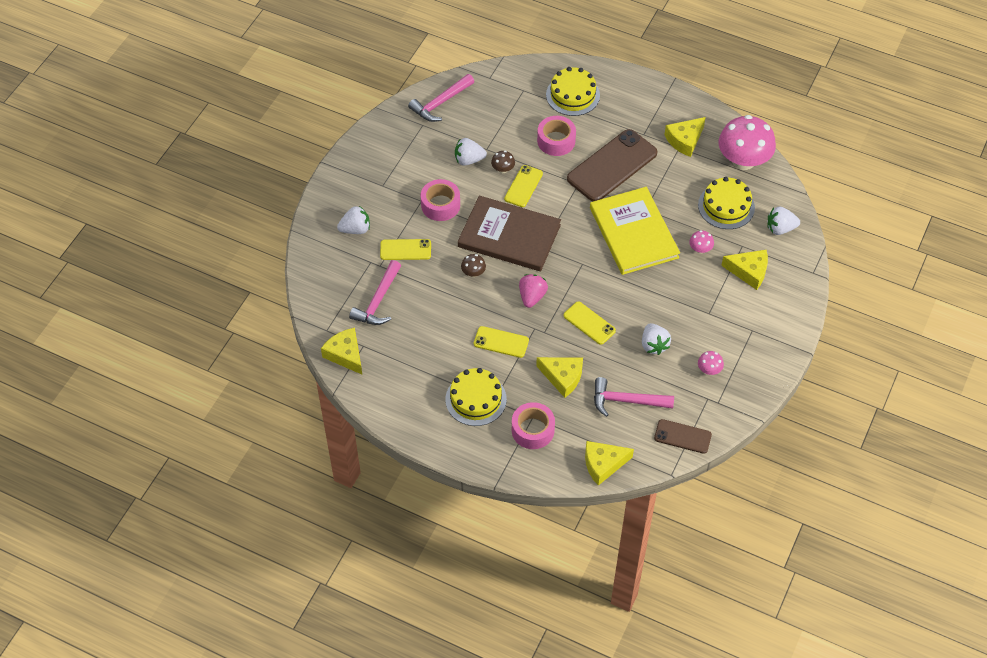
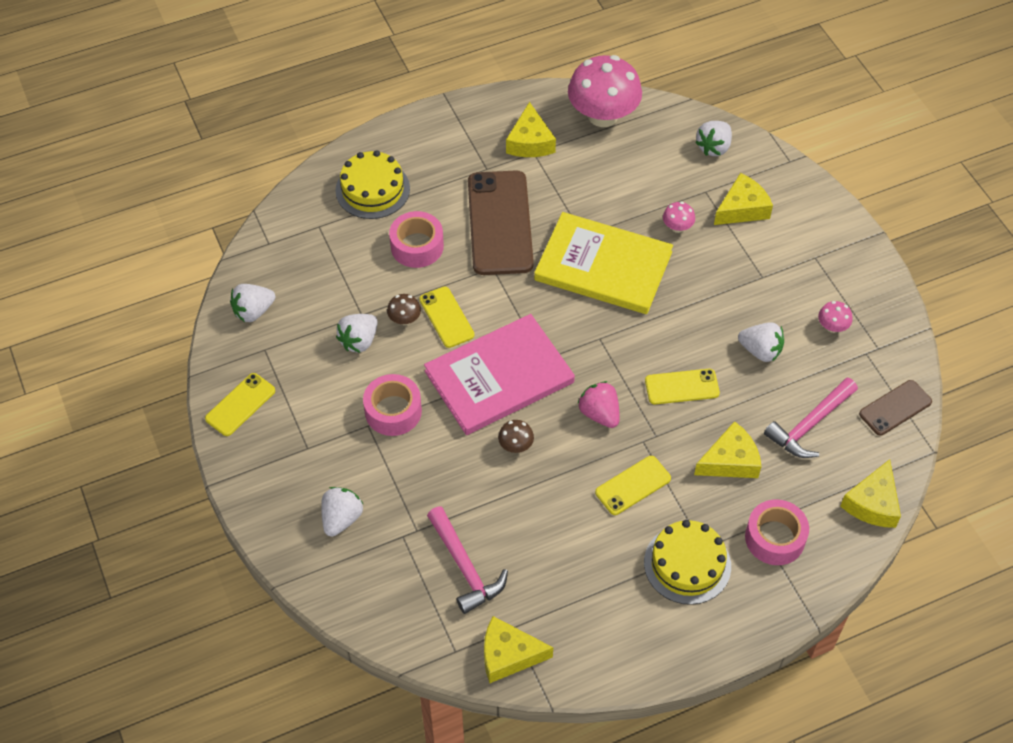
camera: 50 degrees left, 0 degrees up
yellow phone [380,239,431,260] -> yellow phone moved to [205,373,275,436]
pink hammer [408,74,474,122] -> white strawberry [230,284,275,322]
brown book [458,195,561,271] -> pink book [424,314,575,435]
yellow cake [698,177,755,229] -> none

